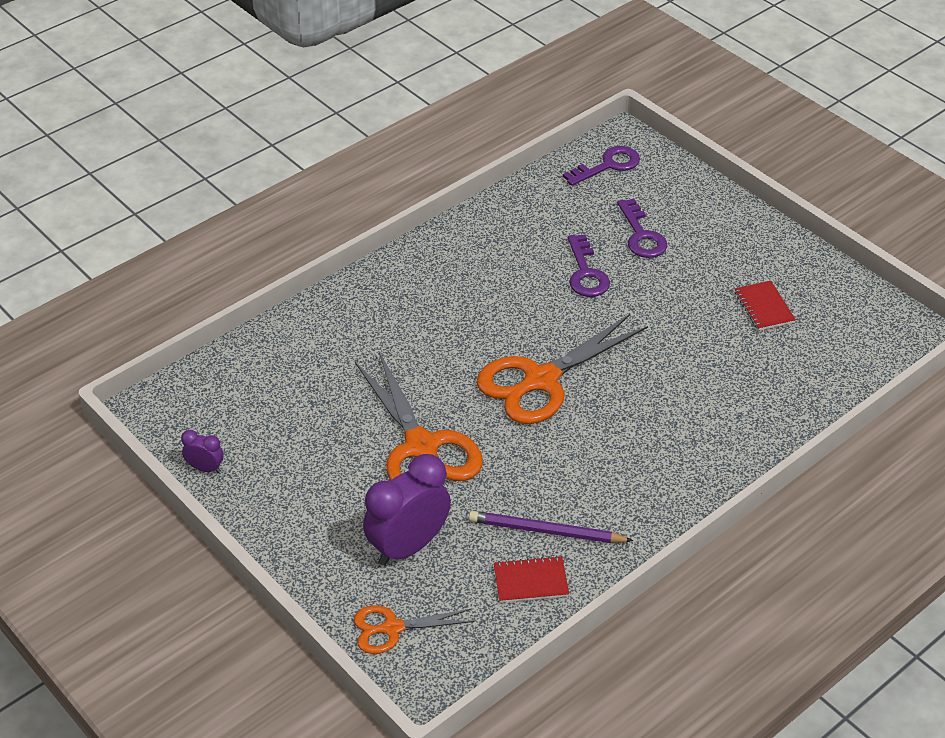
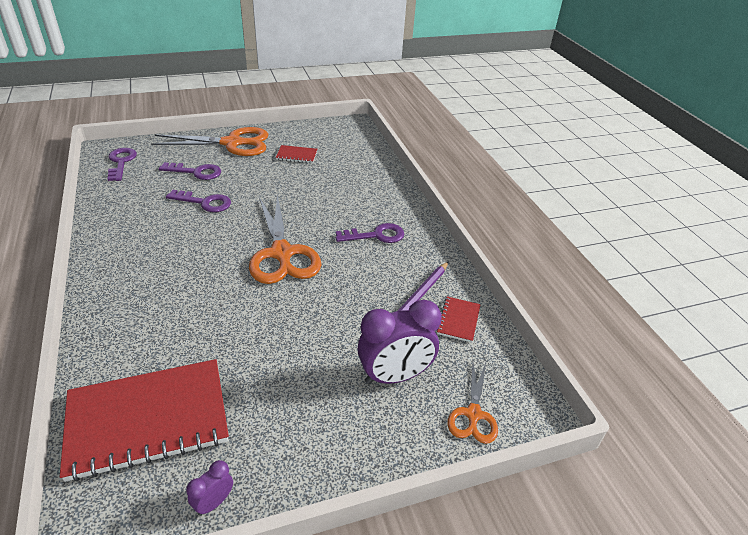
camera: 70 degrees left, 5 degrees down
orange scissors [355,352,483,481] -> orange scissors moved to [151,127,269,156]
purple clock [363,454,451,566] -> purple clock turned 90 degrees counterclockwise [358,300,442,384]
none -> red notebook [60,359,229,482]
none -> purple key [336,223,404,243]

